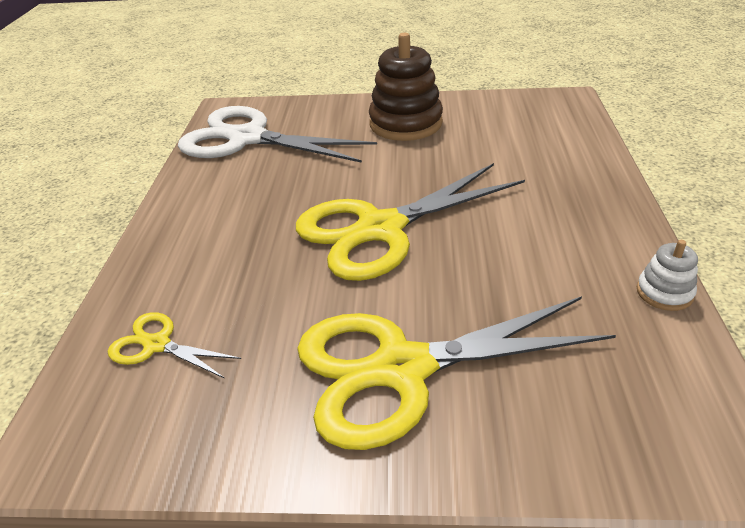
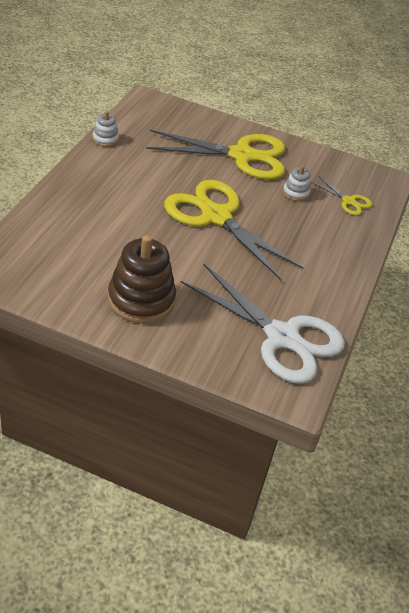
camera: 170 degrees left, 5 degrees up
yellow scissors [296,163,525,281] -> yellow scissors turned 120 degrees counterclockwise [164,180,304,280]
none -> white stacking toy [283,165,310,201]

